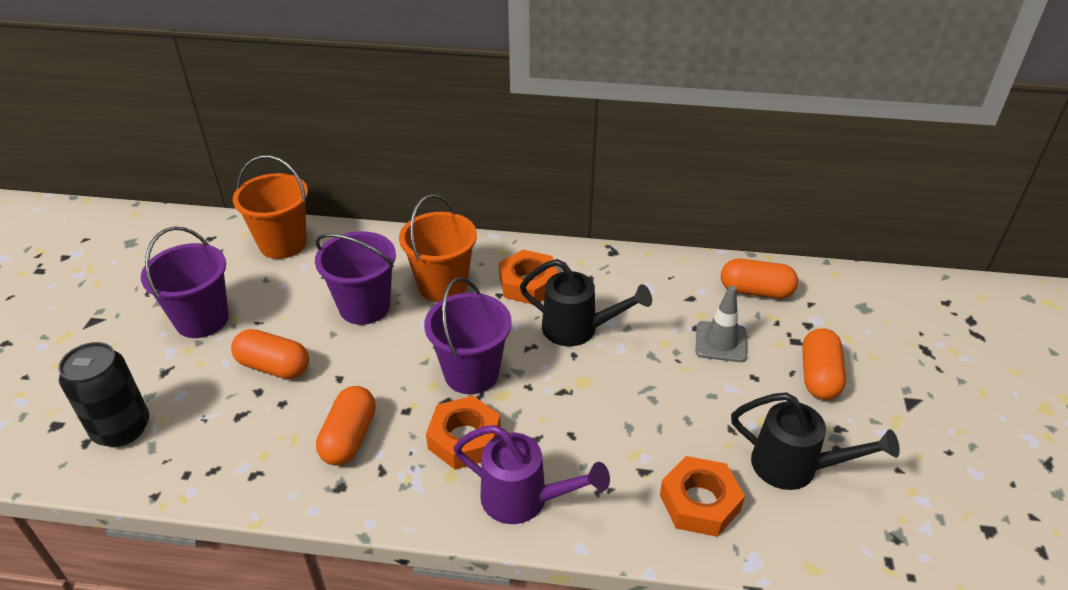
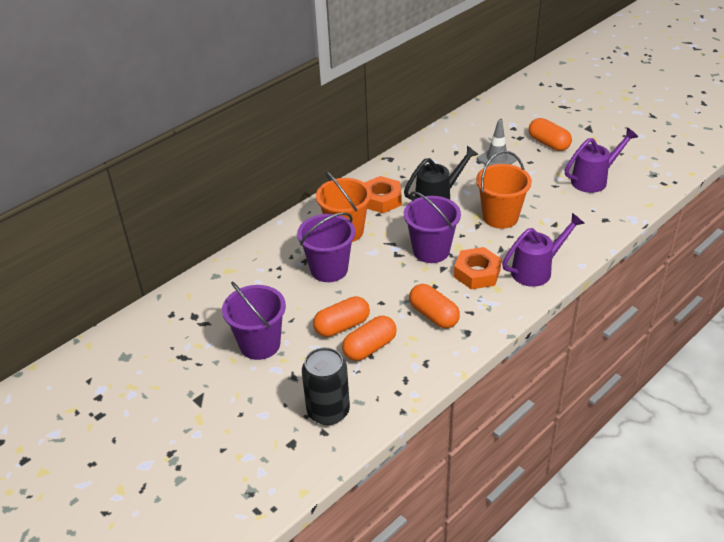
camera: 50 degrees left, 0 degrees up
orange bucket [233,155,308,259] -> orange bucket moved to [476,151,532,229]
orange nut [660,456,745,537] -> none
orange capsule [721,259,798,299] -> orange capsule moved to [342,316,397,361]
black watering can [731,392,900,490] -> purple watering can [565,128,638,193]

